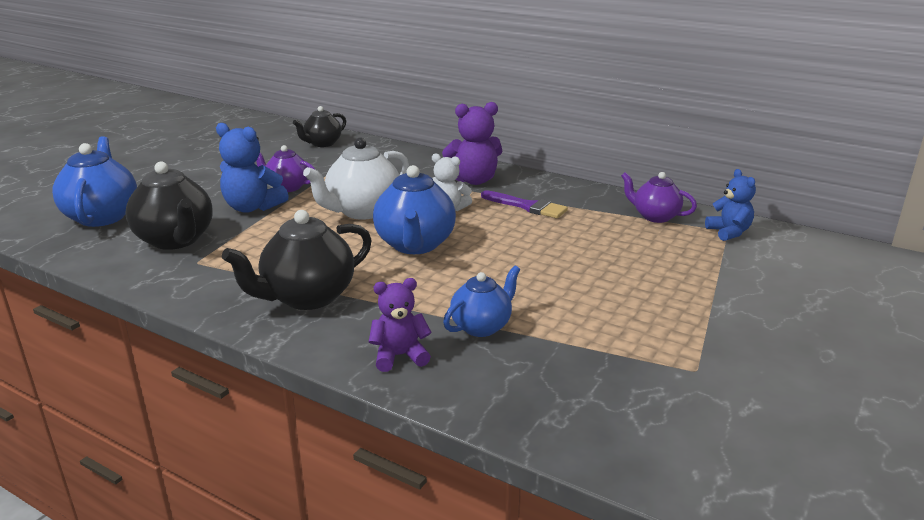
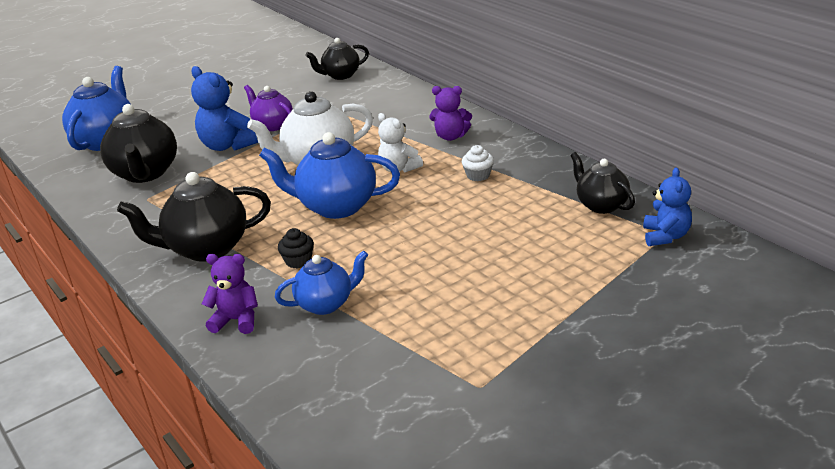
camera: 25 degrees right, 5 degrees up
blue teapot [373,165,456,254] -> blue teapot turned 75 degrees clockwise [259,132,400,219]
purple teddy bear [442,102,502,185] -> purple teddy bear [429,86,472,141], size x0.66
purple brush [481,190,568,218] -> white cupcake [462,145,494,181]
purple teapot [621,172,697,223] -> black teapot [570,152,635,214]
none -> black cupcake [278,228,314,269]

